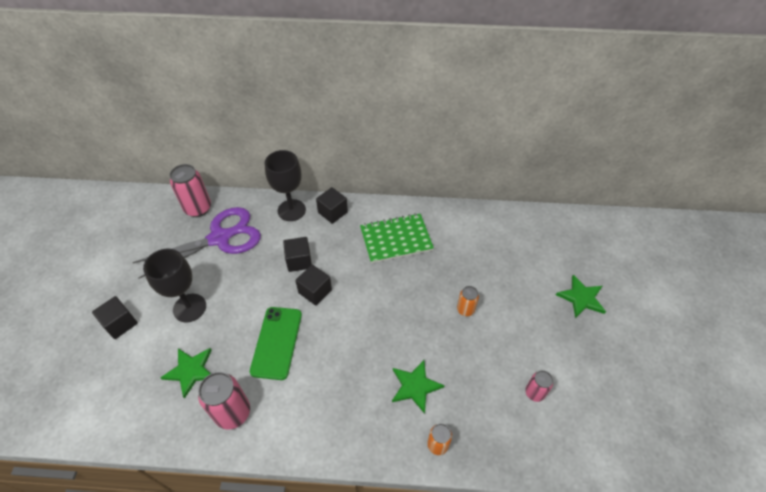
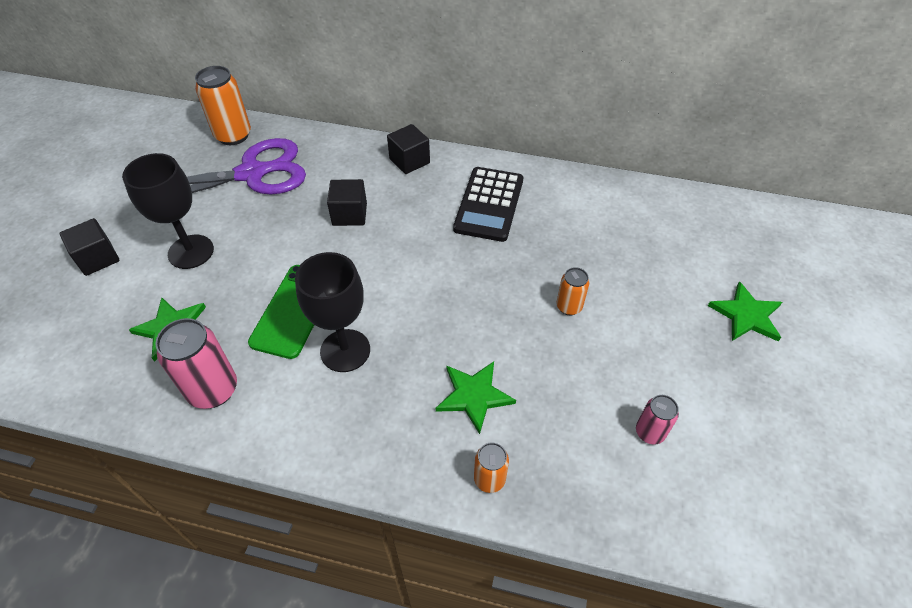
camera: 10 degrees right, 0 degrees up
pink can [169,164,211,217] -> orange can [195,66,251,145]
black goblet [265,150,306,221] -> black goblet moved to [295,252,370,372]
black cube [295,265,332,305] -> none
green notebook [360,213,434,263] -> black calculator [453,167,523,242]

